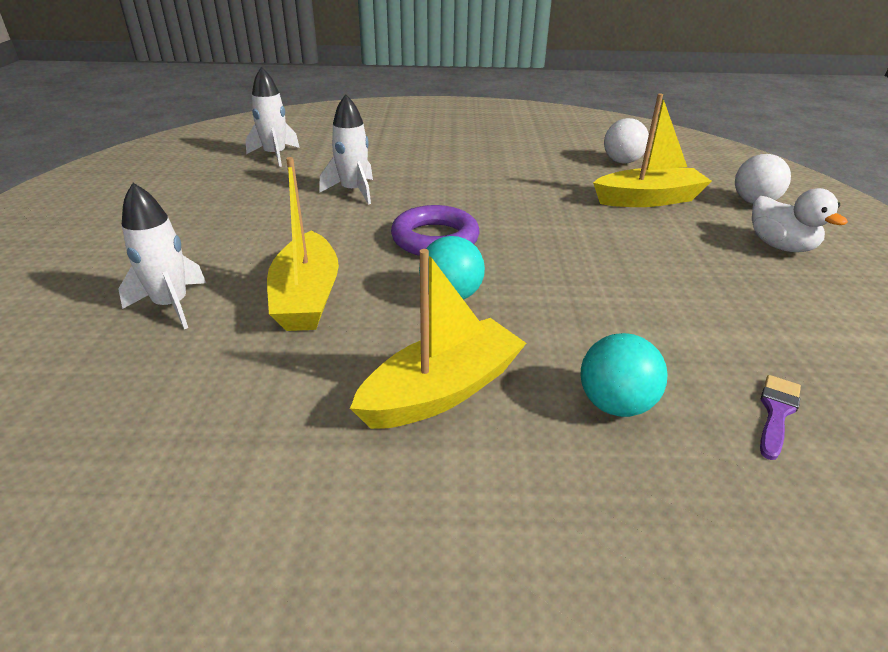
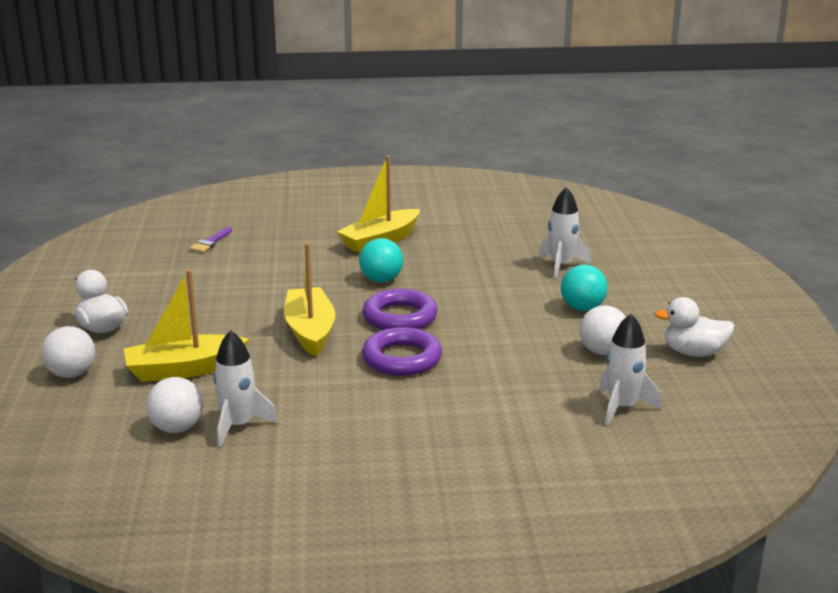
camera: 175 degrees right, 10 degrees down
yellow boat [267,157,339,331] -> yellow boat moved to [284,243,335,357]
white rocket [319,94,373,205] -> white rocket moved to [213,330,278,447]
turquoise ball [580,333,668,417] -> turquoise ball moved to [561,265,608,311]
none -> purple ring [362,327,442,376]
none -> white ball [579,305,626,355]
none -> white duck [655,297,734,357]

